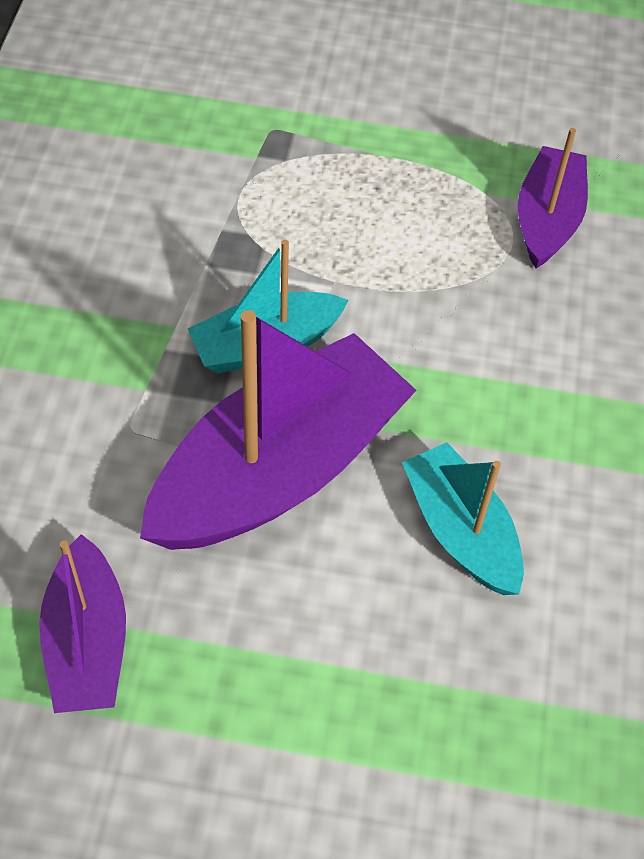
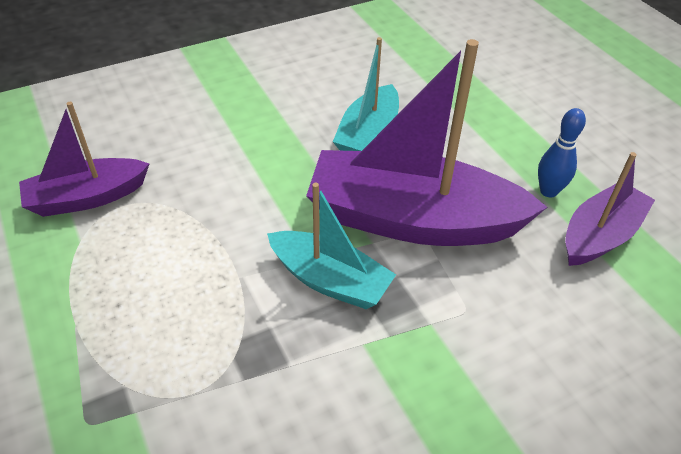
camera: 125 degrees left, 10 degrees down
none -> blue bowling pin [538,108,586,198]

